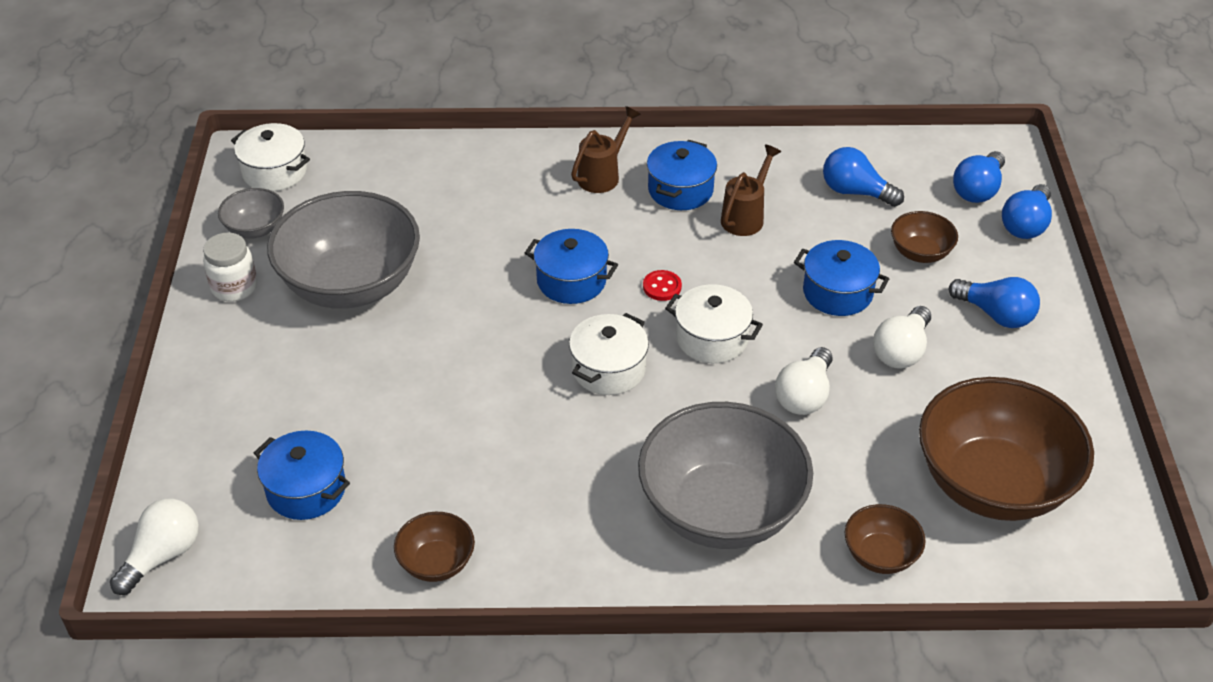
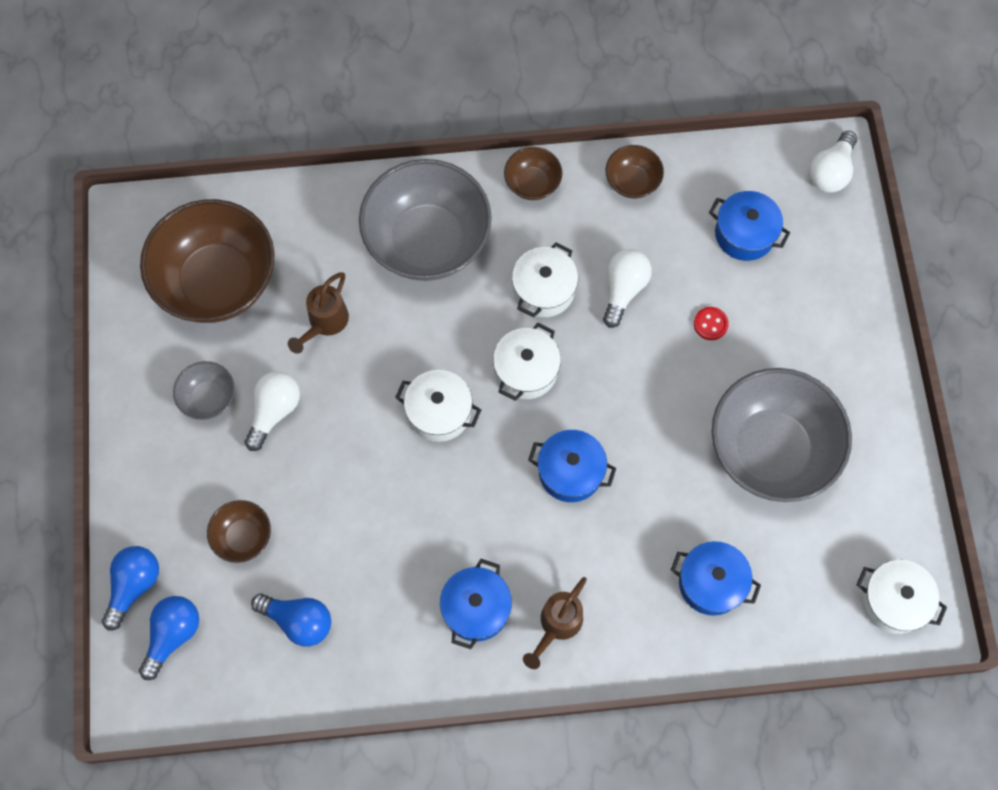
camera: 175 degrees right, 25 degrees up
white jar [203,232,257,302] -> none
grey bowl [218,188,284,239] -> grey bowl moved to [173,361,235,420]
red button [643,270,682,301] -> red button moved to [694,307,729,340]
brown watering can [721,144,781,236] -> brown watering can moved to [288,272,349,354]
white light bulb [775,347,832,415] -> white light bulb moved to [603,249,652,328]
blue pot [794,240,889,316] -> blue pot moved to [671,541,761,616]
brown bowl [845,504,926,574] -> brown bowl moved to [504,147,562,200]
blue light bulb [949,277,1040,328] -> none
none -> white pot [512,242,578,317]

